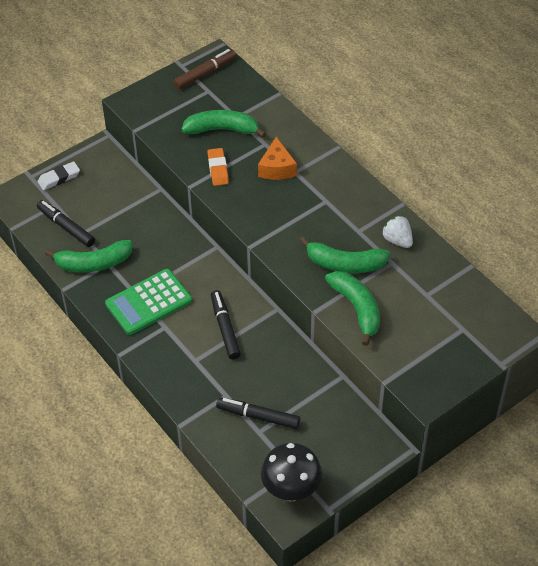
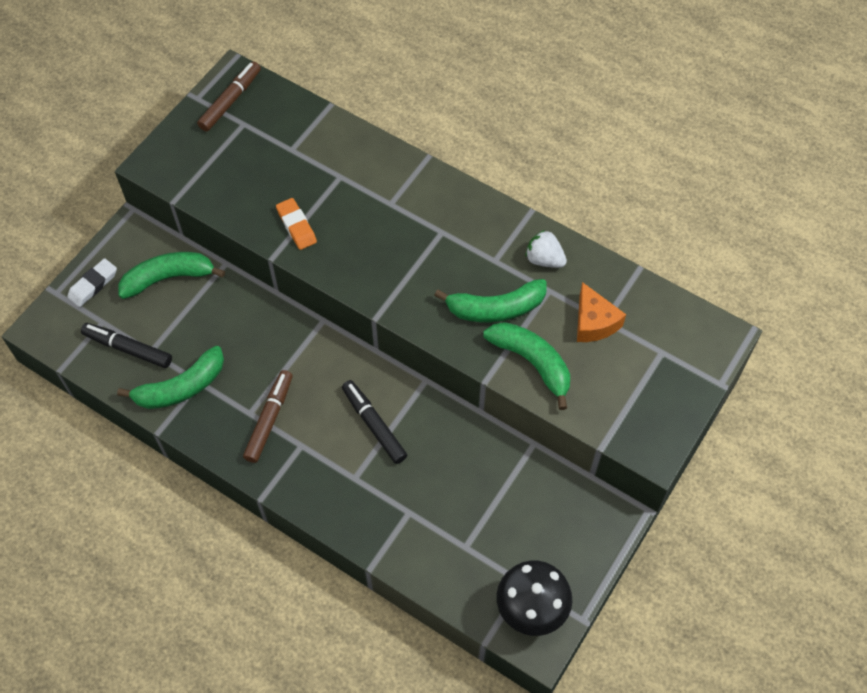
camera: 20 degrees left, 10 degrees up
green calculator [105,269,192,335] -> brown marker [243,370,293,463]
green banana [181,110,266,137] -> green banana moved to [118,252,225,299]
black marker [216,397,300,429] -> none
orange cheese [258,137,297,180] -> orange cheese moved to [577,282,626,342]

